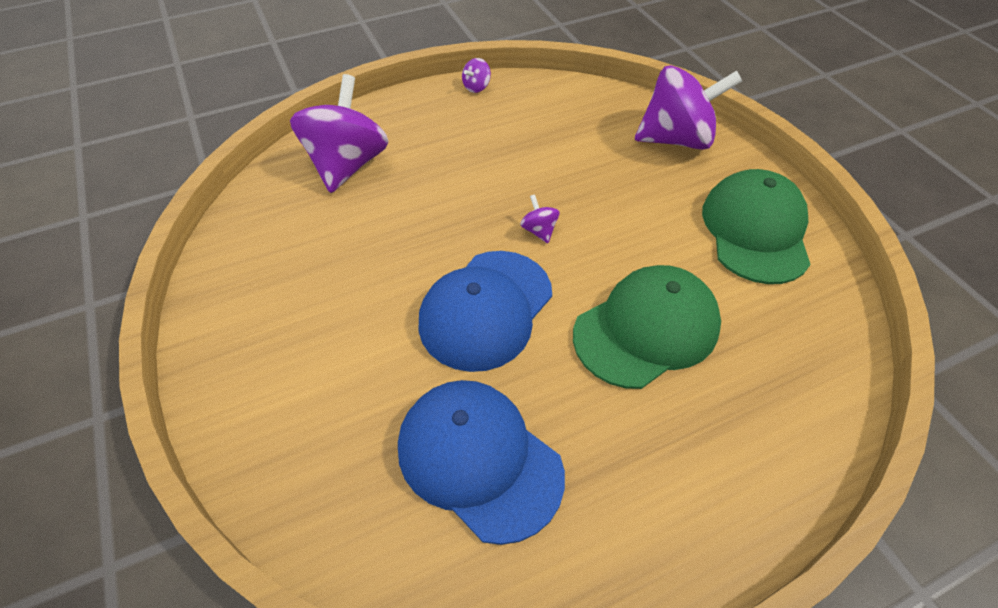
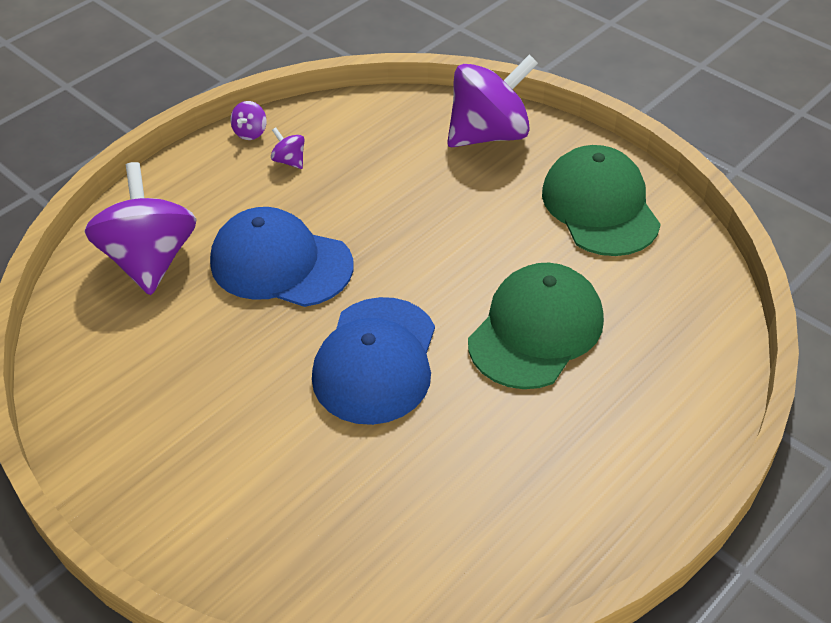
camera: 20 degrees left, 5 degrees down
blue cap [398,380,565,545] -> blue cap moved to [210,207,353,307]
purple spinning top [520,194,560,243] -> purple spinning top moved to [271,127,305,169]

